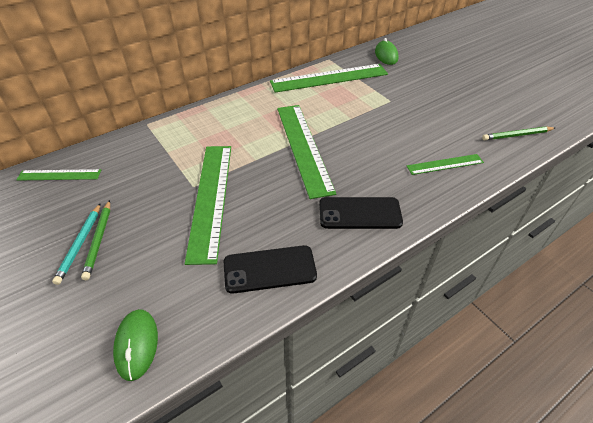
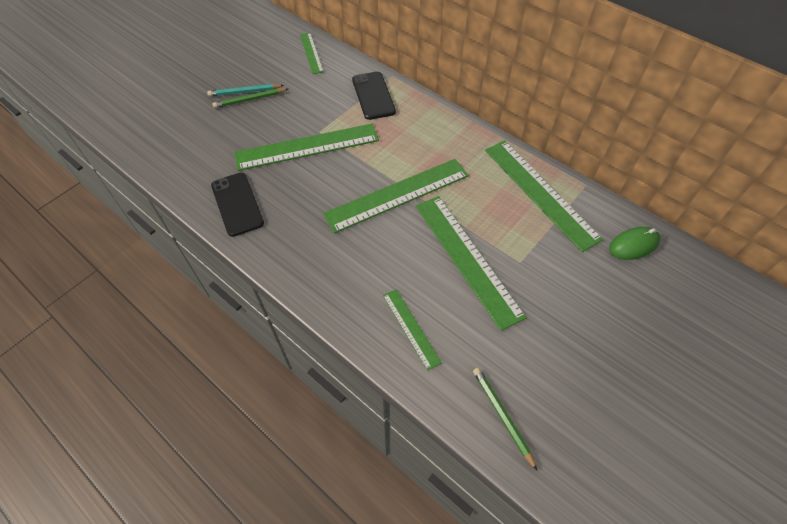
camera: 75 degrees right, 10 degrees up
green mouse [113,309,158,381] -> none
black phone [319,197,403,229] -> black phone moved to [352,72,396,120]
none -> green ruler [416,196,527,331]

